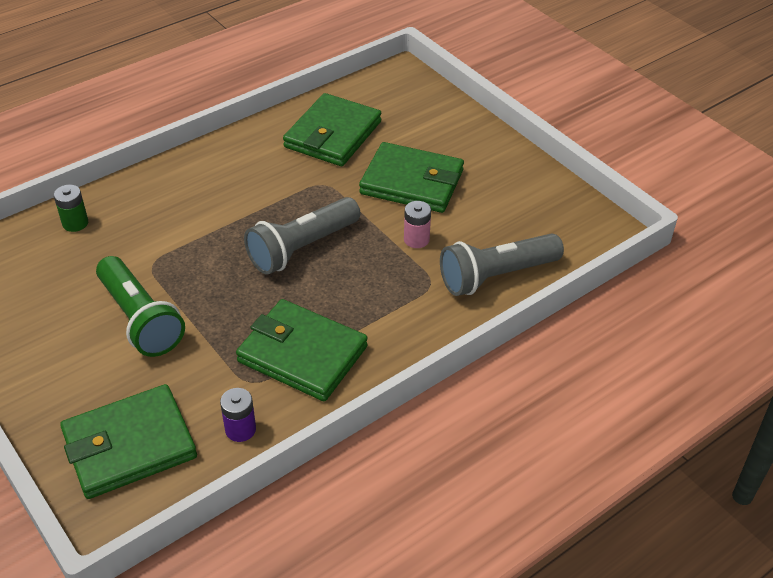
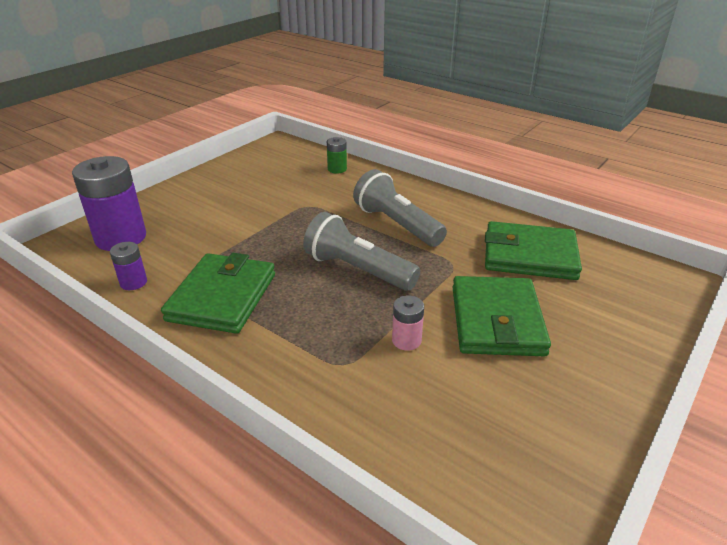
camera: 75 degrees right, 10 degrees down
green wallet [60,384,197,499] -> purple battery [72,156,146,251]
green flashlight [96,256,185,357] -> none
grey flashlight [440,233,564,296] -> grey flashlight moved to [353,169,447,247]

